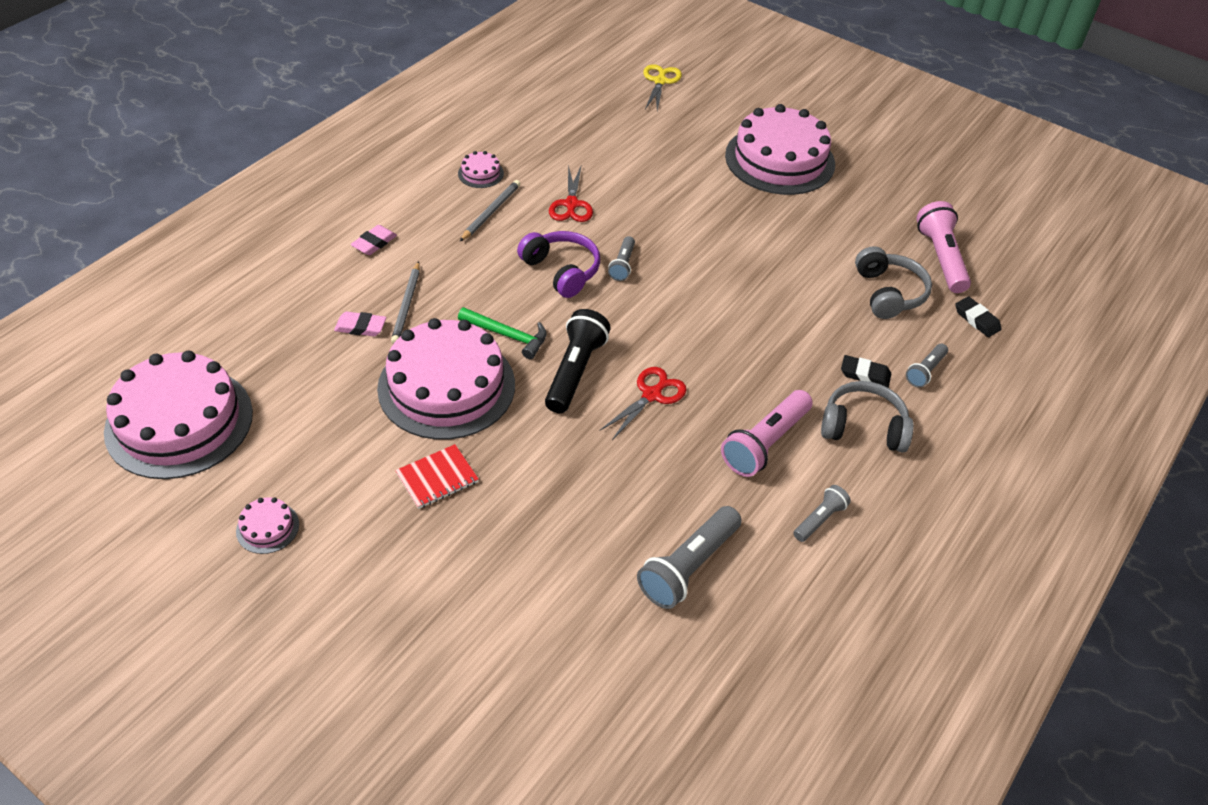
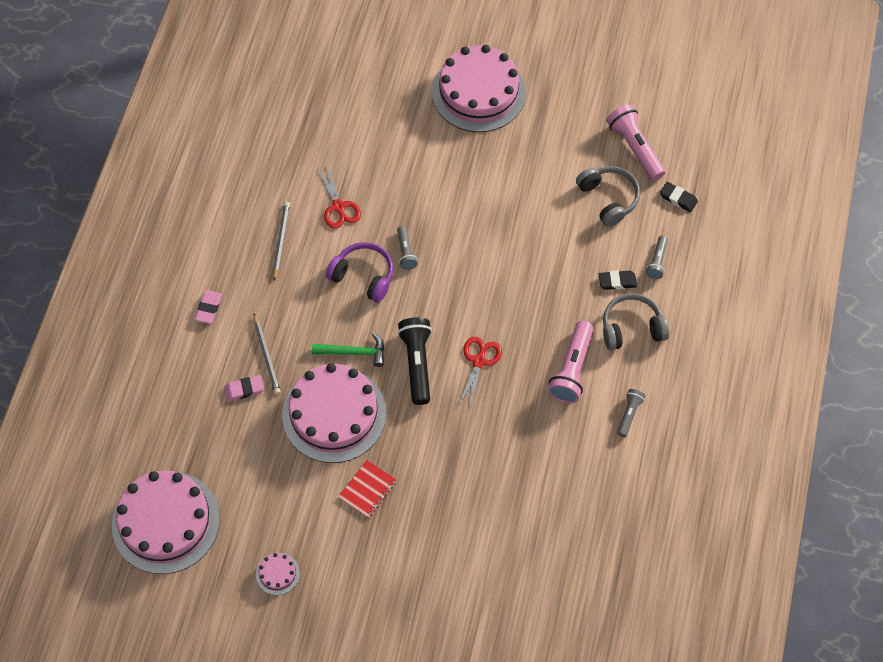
camera: 20 degrees left, 15 degrees up
pink cake [458,151,504,188] -> none
grey flashlight [637,506,742,609] -> none
yellow scissors [643,64,682,111] -> none

